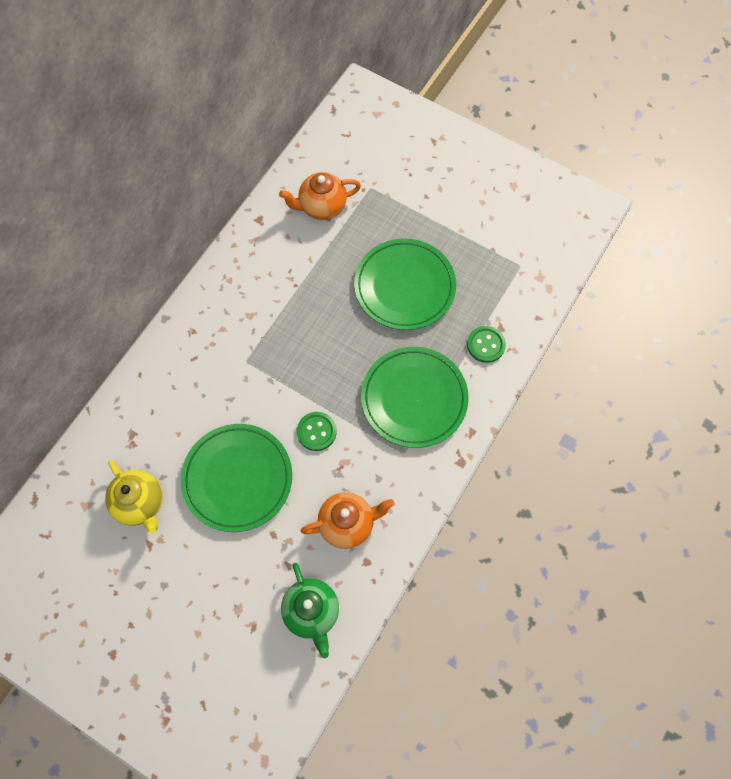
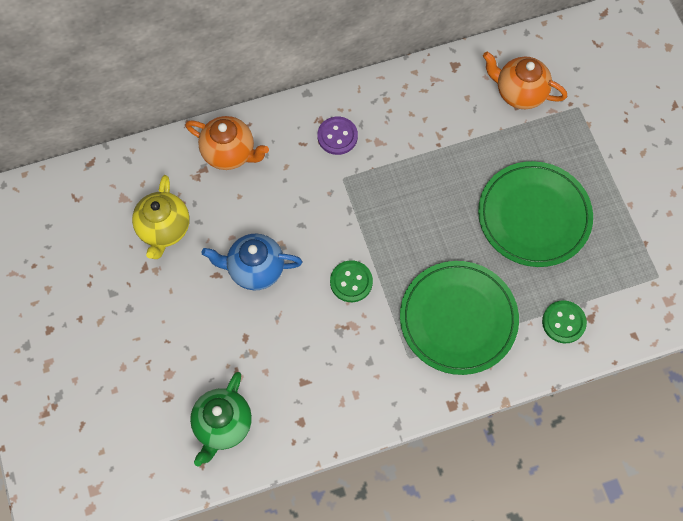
camera: 40 degrees right, 0 degrees up
green plate [181,424,292,532] -> blue teapot [201,233,302,291]
orange teapot [301,492,395,549] -> orange teapot moved to [185,116,269,170]
none -> purple button [317,117,358,155]

